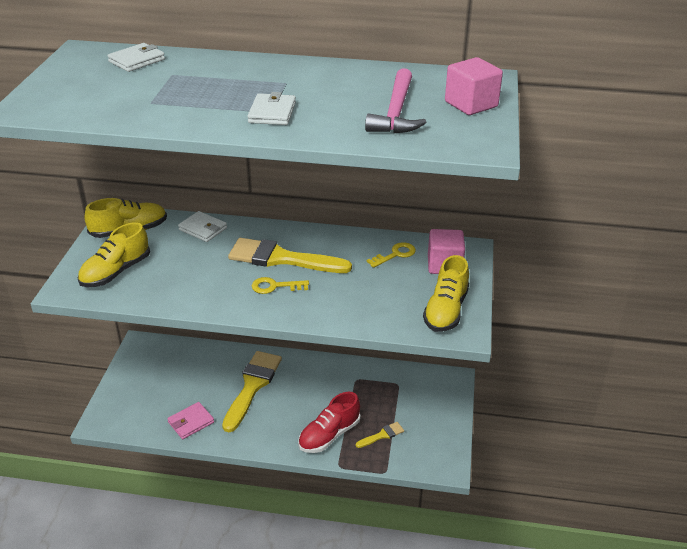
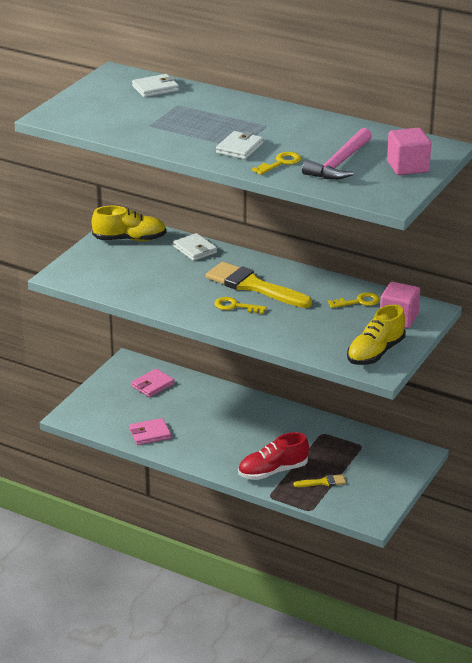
camera: 20 degrees right, 5 degrees down
yellow shoe [78,222,150,287] -> none
yellow brush [222,351,282,432] -> none
none -> pink wallet [131,369,174,397]
none -> yellow key [252,152,301,175]

